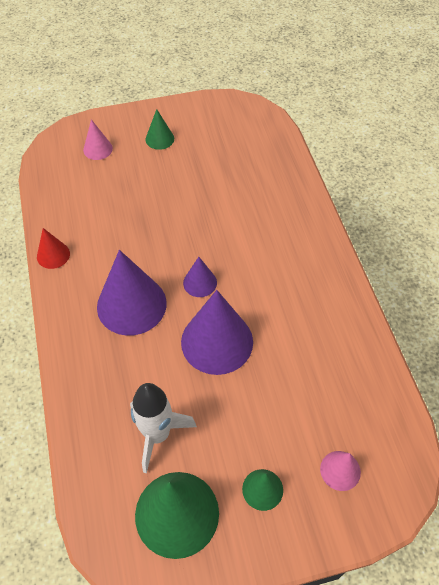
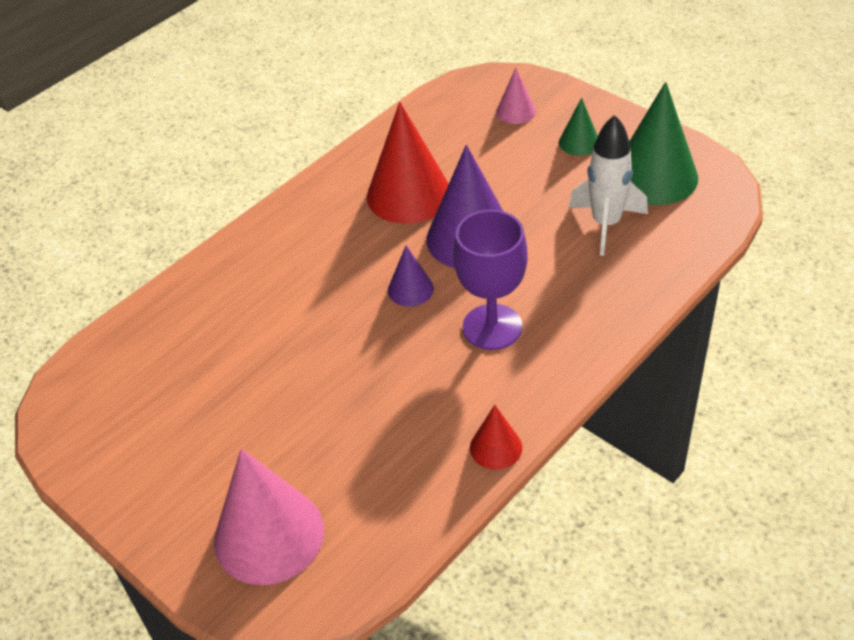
camera: 120 degrees left, 10 degrees down
pink cone [83,119,113,160] -> pink cone [214,449,324,585], size x2.01
purple cone [97,250,167,336] -> purple goblet [453,210,528,350]
green cone [145,109,174,150] -> none
none -> red cone [367,102,449,224]

